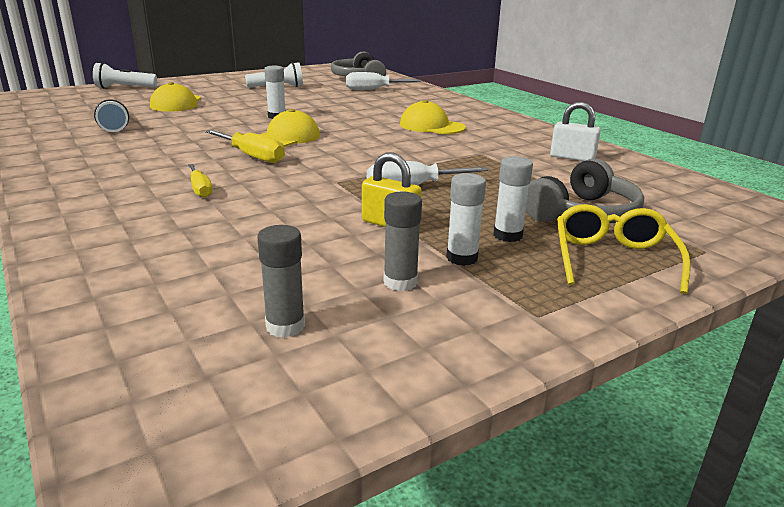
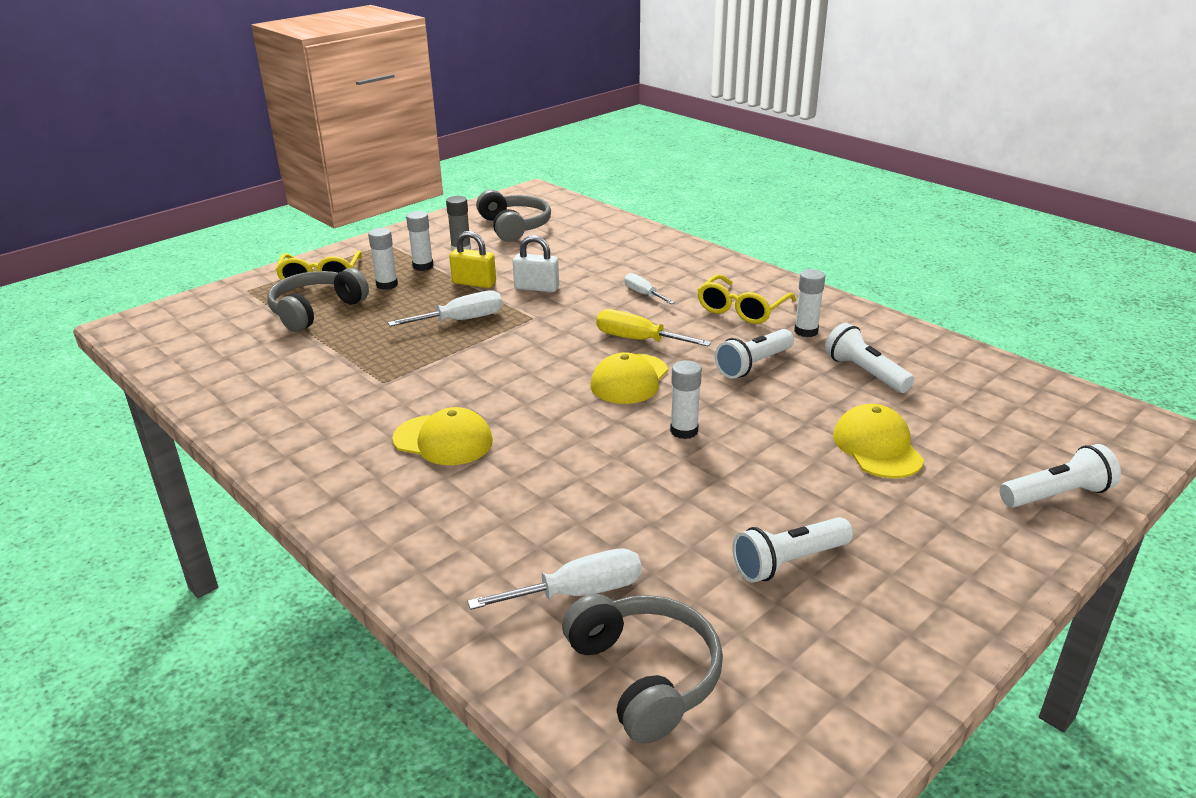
camera: 170 degrees right, 5 degrees up
yellow screwdriver [188,164,213,198] -> white screwdriver [625,273,675,304]
grey glue stick [257,225,305,338] -> grey headphones [476,189,551,242]
white padlock [550,102,601,161] -> white padlock moved to [513,235,559,292]
none -> yellow glasses [698,274,796,324]
none -> white flashlight [715,329,794,379]
none -> white glue stick [794,269,825,337]

